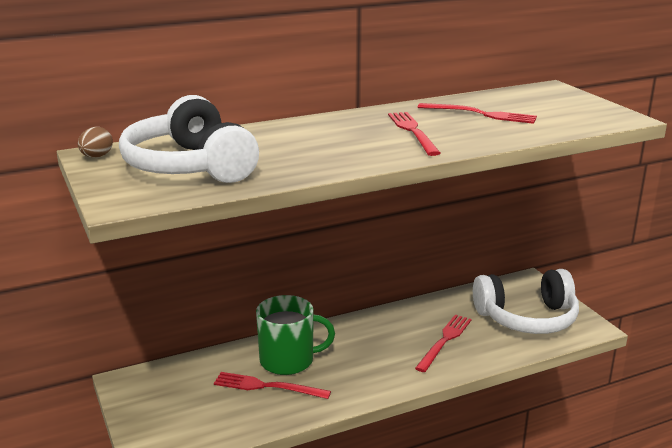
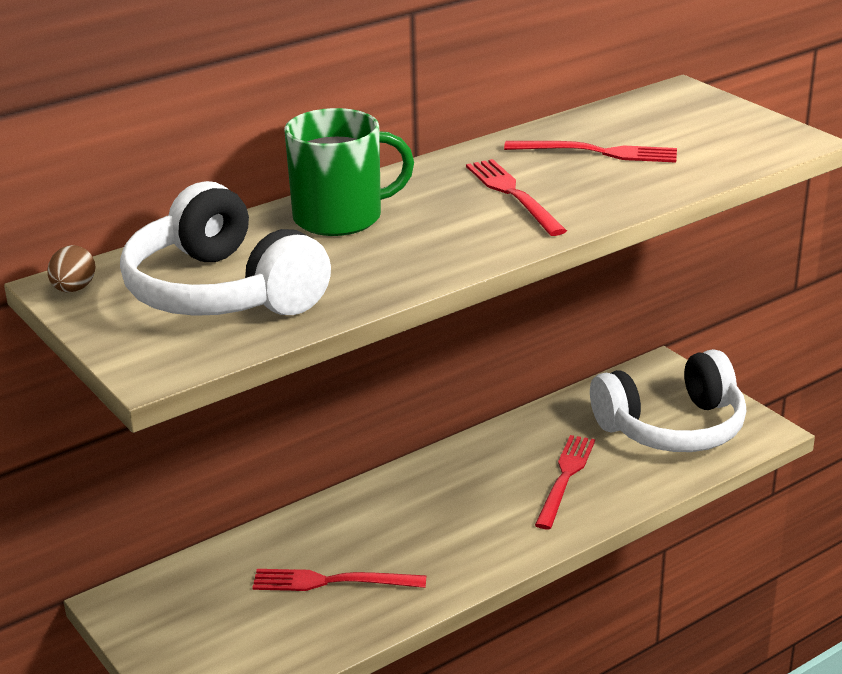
camera: 10 degrees left, 5 degrees up
green mug [256,295,335,375] -> green mug moved to [284,108,414,236]

